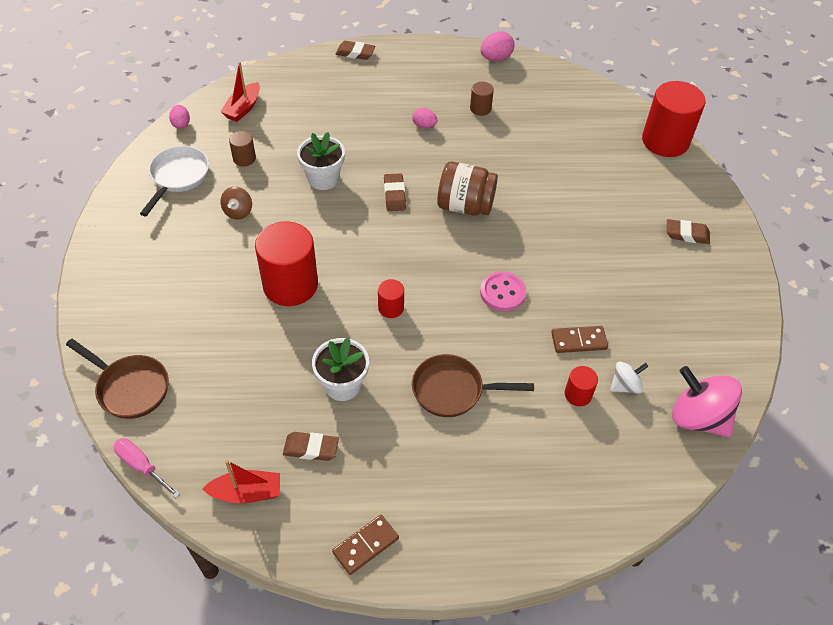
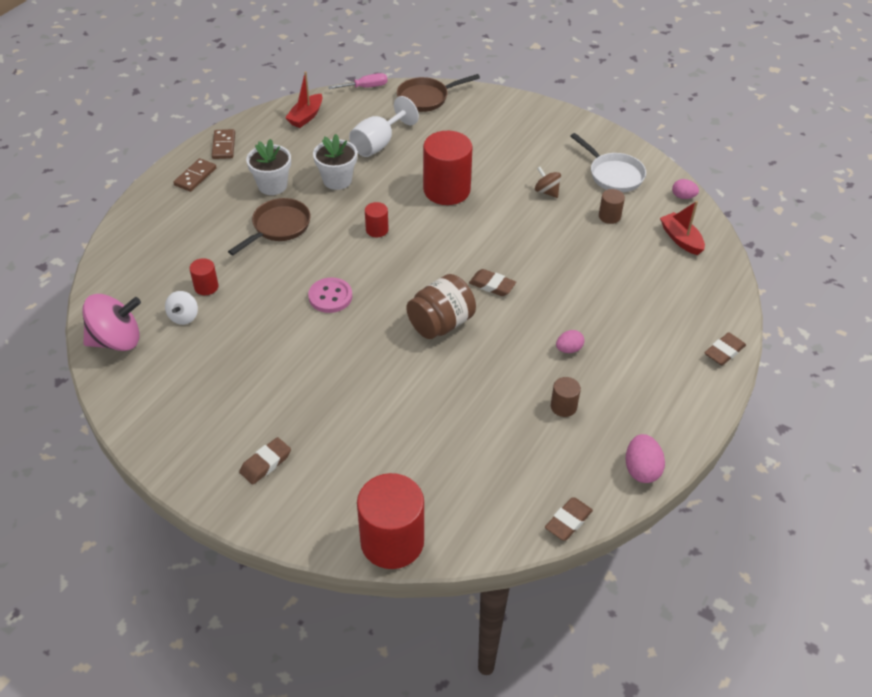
camera: 125 degrees right, 5 degrees down
brown eraser [283,432,339,461] -> brown eraser moved to [545,497,593,541]
white flower pot [297,132,345,190] -> white flower pot moved to [246,139,291,195]
brown domino [551,326,608,353] -> brown domino moved to [173,158,217,192]
none -> white goblet [349,96,419,157]

